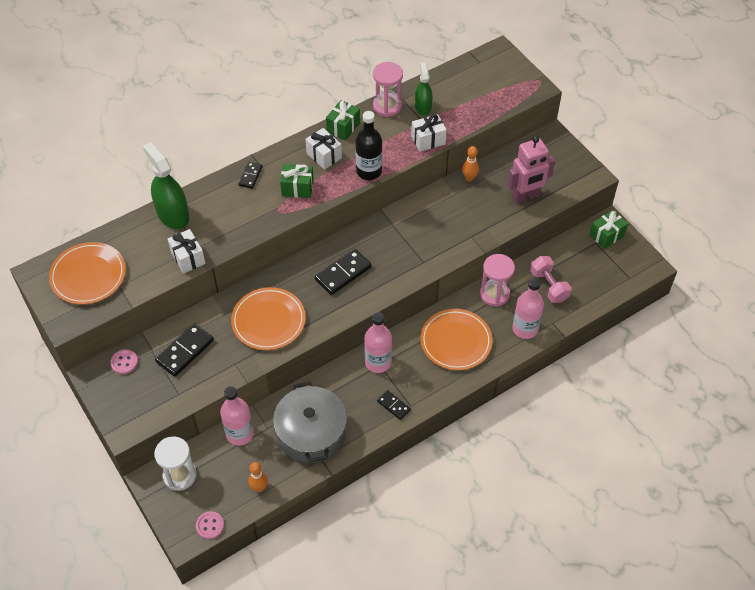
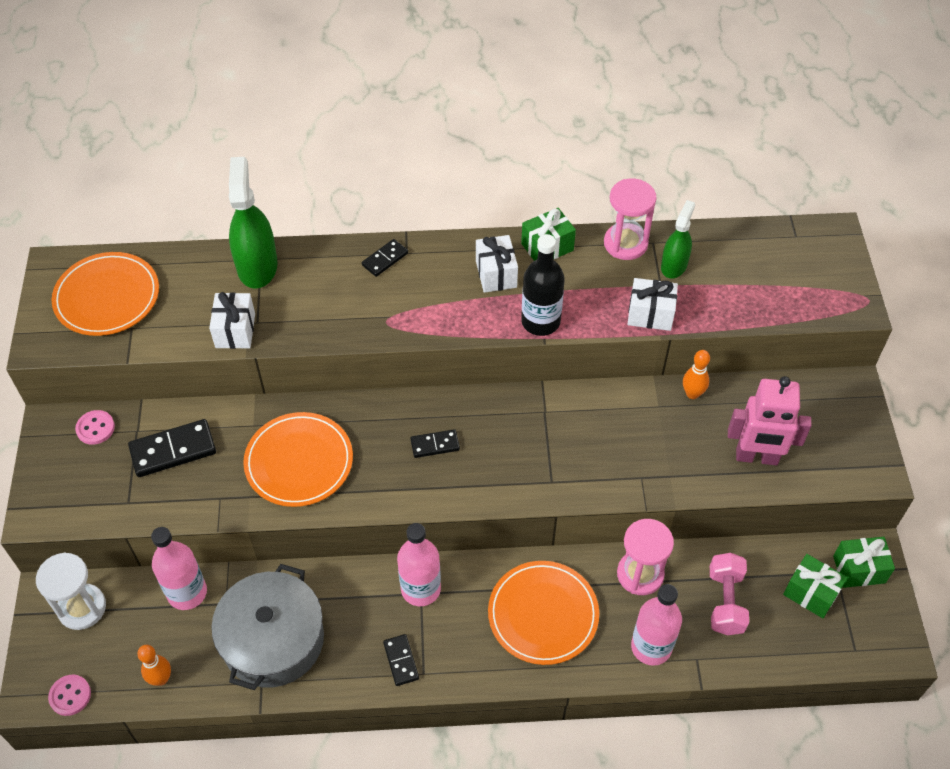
camera: 30 degrees right, 0 degrees up
green gift [280,164,314,198] -> green gift moved to [783,554,847,618]
black domino [315,249,371,295] -> black domino [410,429,460,458], size x0.58

